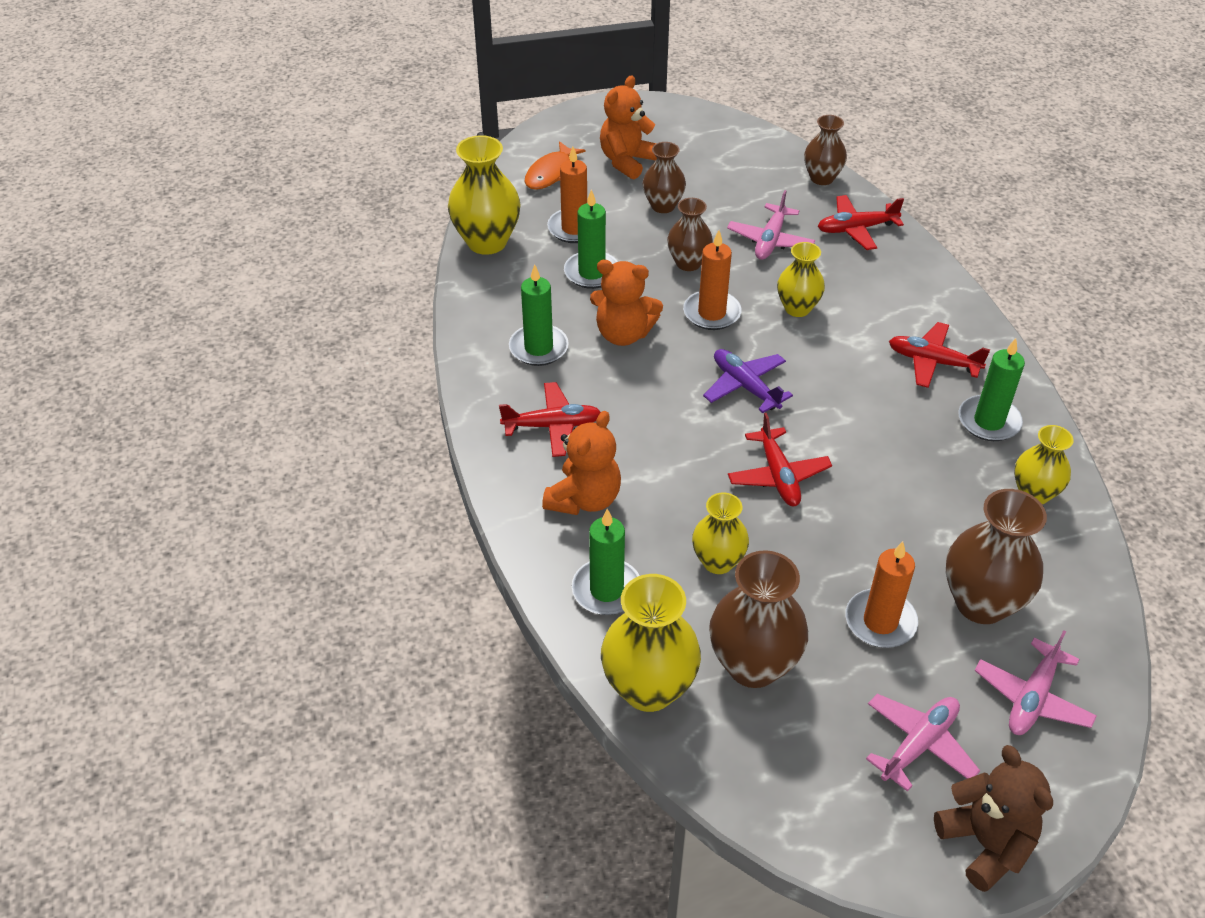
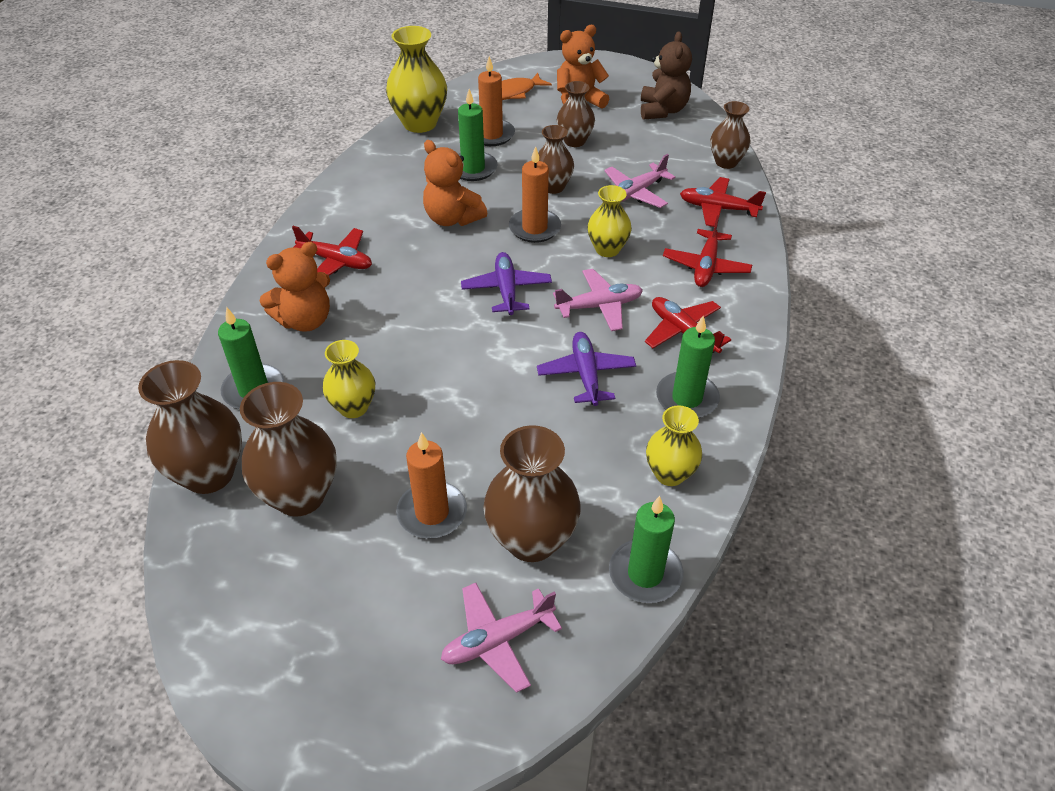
camera: 30 degrees right, 0 degrees up
green candle [509,264,569,366] -> green candle moved to [609,496,683,603]
yellow vase [601,574,701,712] -> brown vase [138,360,242,494]
red plane [728,413,832,506] -> red plane moved to [663,215,752,287]
pink plane [866,694,980,792] -> pink plane moved to [553,269,643,331]
brown teddy bear [934,745,1053,892] -> brown teddy bear moved to [641,32,692,120]
none -> purple plane [537,332,636,406]

